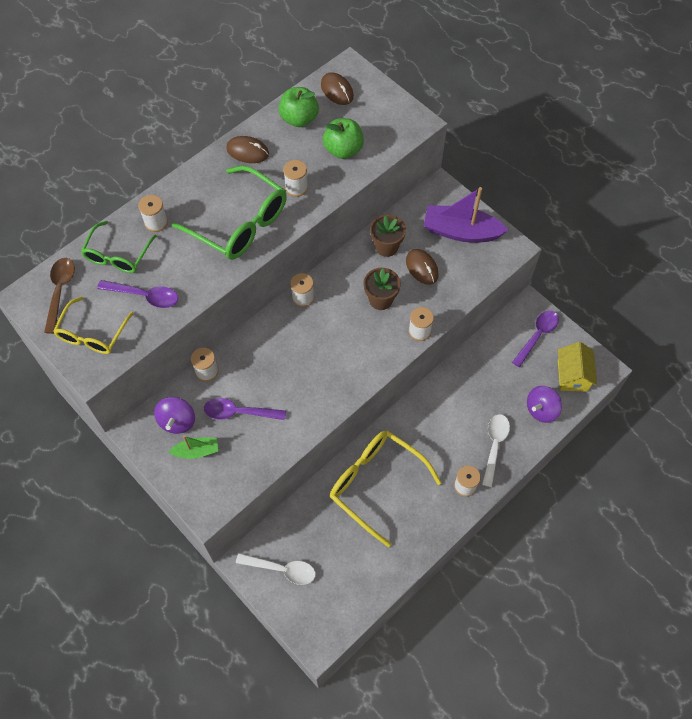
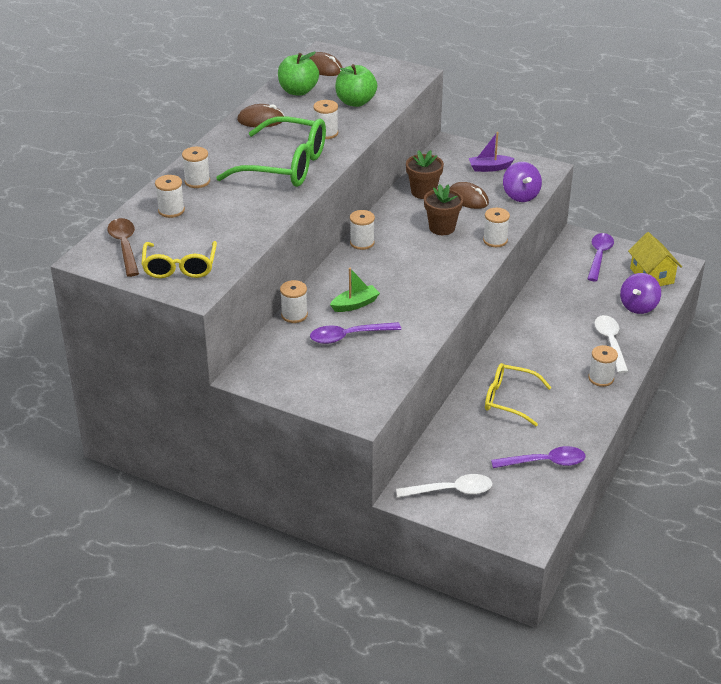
camera: 20 degrees left, 25 degrees down
green glasses [81,221,157,273] -> white spool [155,175,185,218]
purple spoon [97,280,178,308] -> purple spoon moved to [491,446,585,468]
purple spinning top [154,397,195,434] -> purple spinning top moved to [503,162,542,202]
green boat [169,436,218,459] -> green boat moved to [330,268,380,312]
yellow glasses [330,430,442,547] -> yellow glasses [485,363,552,426], size x0.63
purple boat [423,187,509,243] -> purple boat [469,132,515,172], size x0.52

